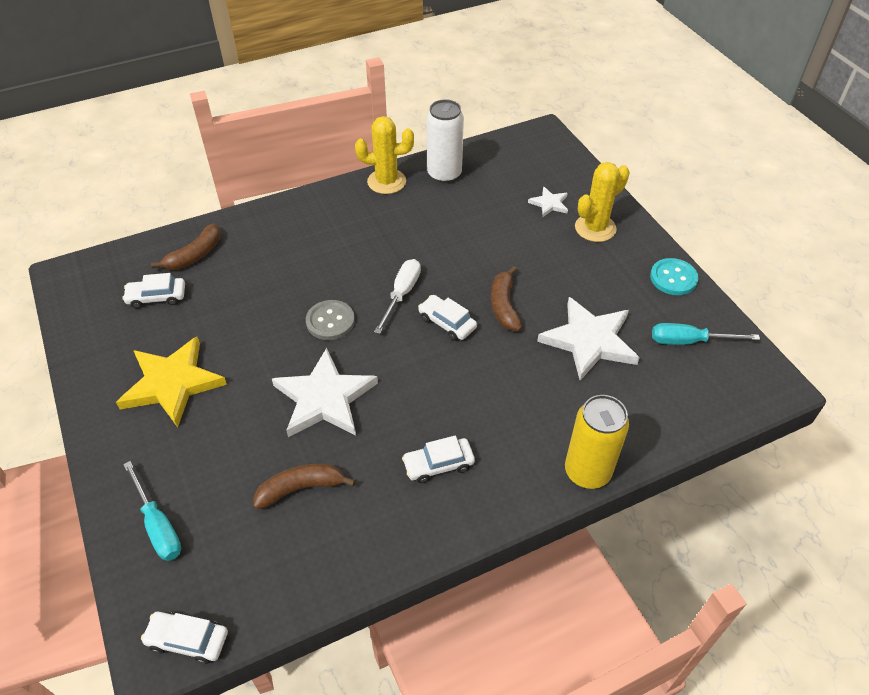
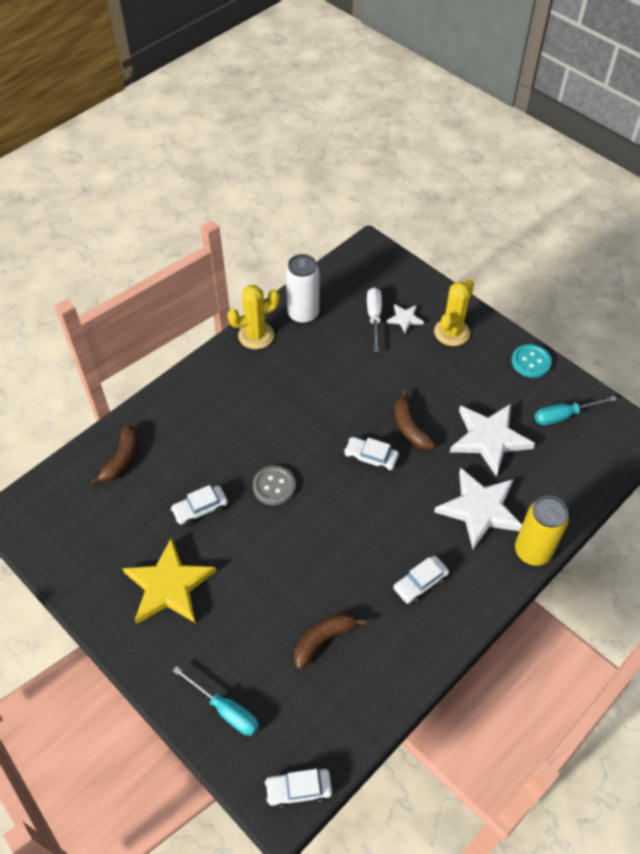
camera: 20 degrees left, 5 degrees up
white car [122,273,185,308] -> white car moved to [171,485,228,526]
white star [272,348,378,437] -> white star moved to [434,467,522,549]
white screwdriver [374,259,421,334] -> white screwdriver moved to [367,287,382,352]

